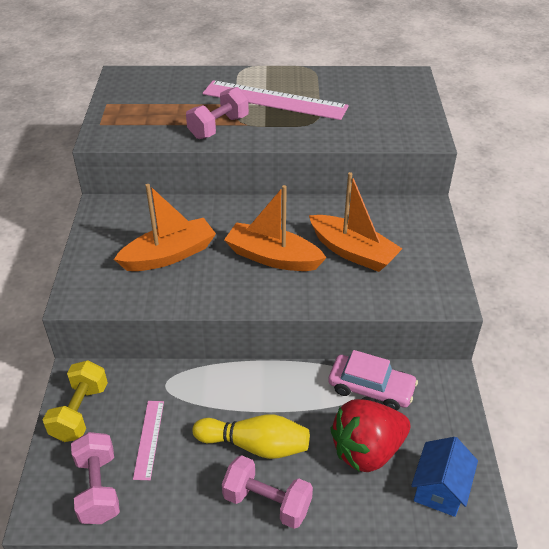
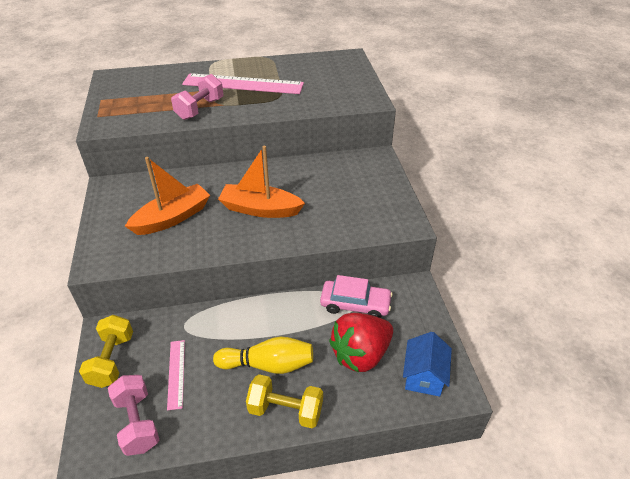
camera: 10 degrees left, 0 degrees up
pink dumbbell [222,455,313,529] -> yellow dumbbell [246,374,323,428]
orange boat [309,172,403,272] -> none

